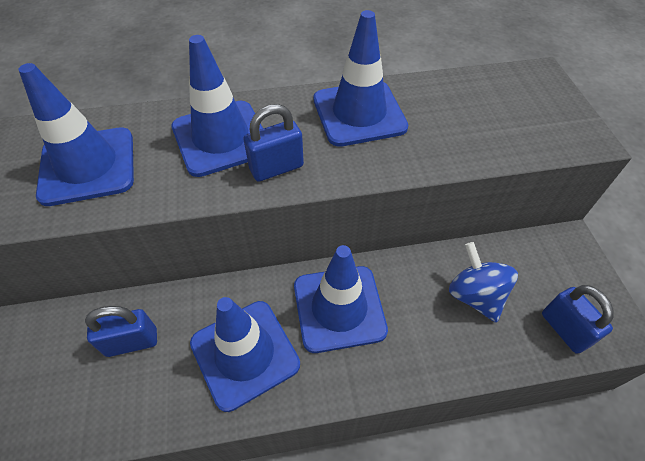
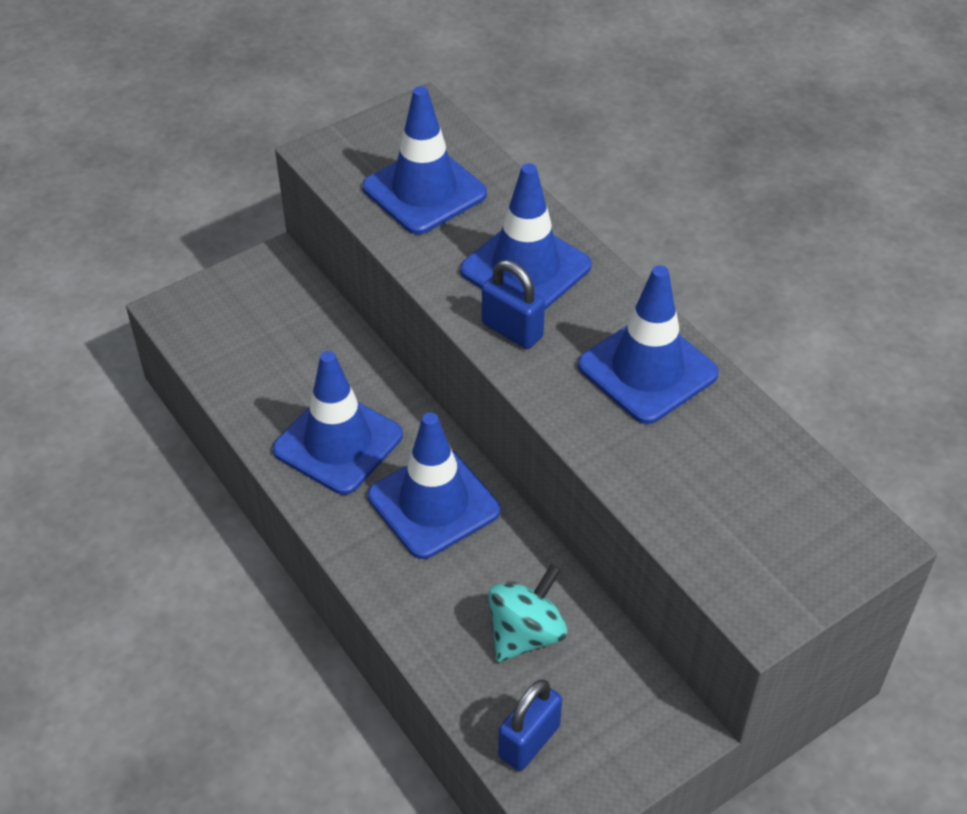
camera: 65 degrees right, 5 degrees down
blue padlock [85,306,157,357] -> none
blue spinning top [449,242,518,323] -> turquoise spinning top [488,564,567,662]

